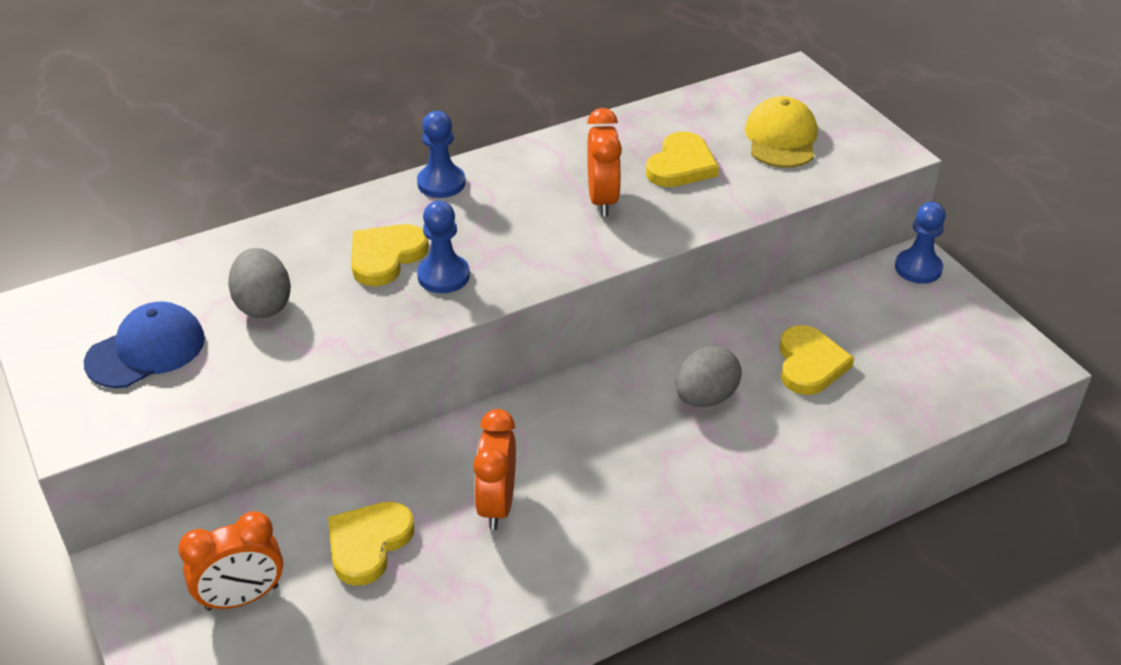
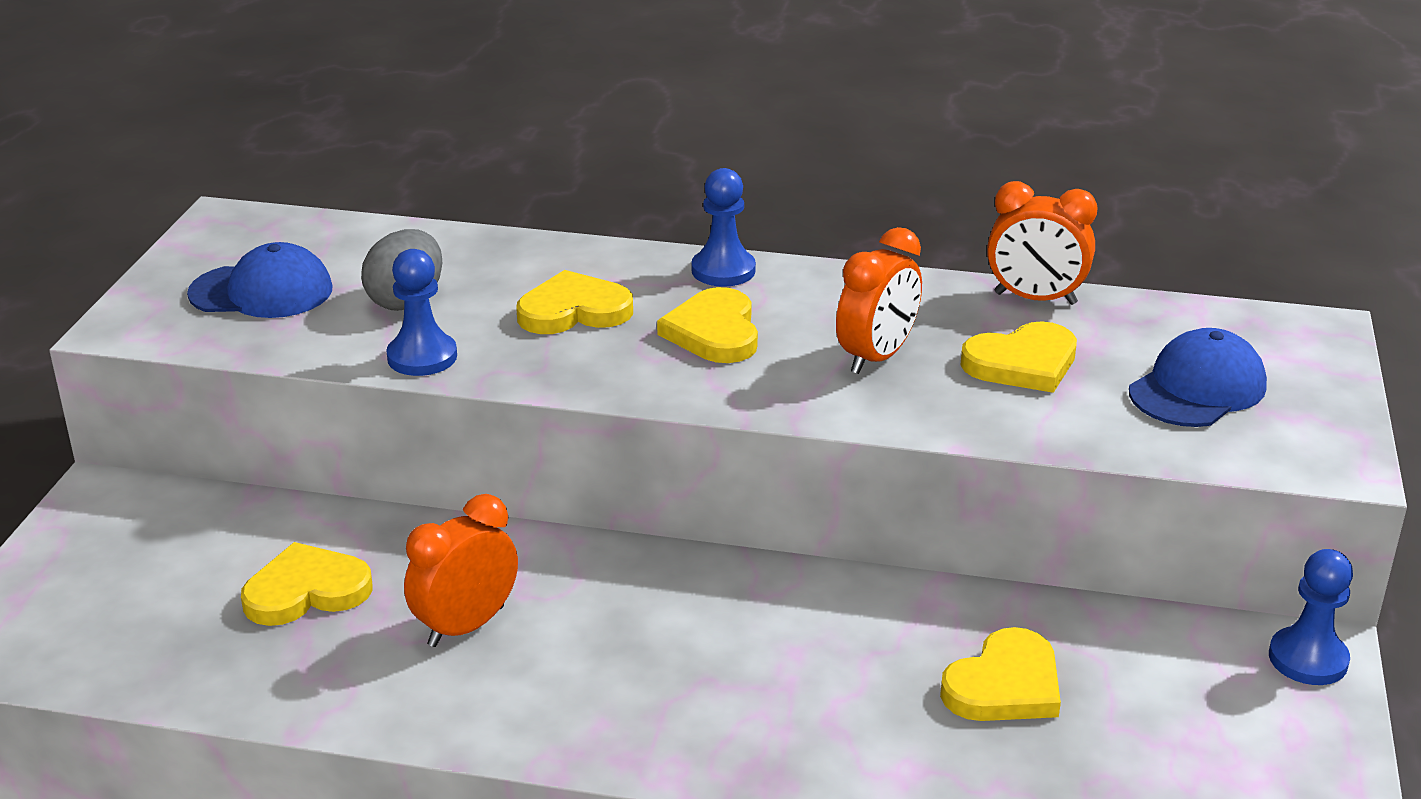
camera: 40 degrees right, 10 degrees down
orange clock [178,511,283,611] -> orange clock moved to [987,181,1097,305]
blue pawn [417,201,470,293] -> blue pawn moved to [386,249,457,376]
grey egg [675,345,742,407] -> none
yellow cap [745,96,817,168] -> blue cap [1129,328,1267,427]
none -> yellow heart [657,287,758,363]

